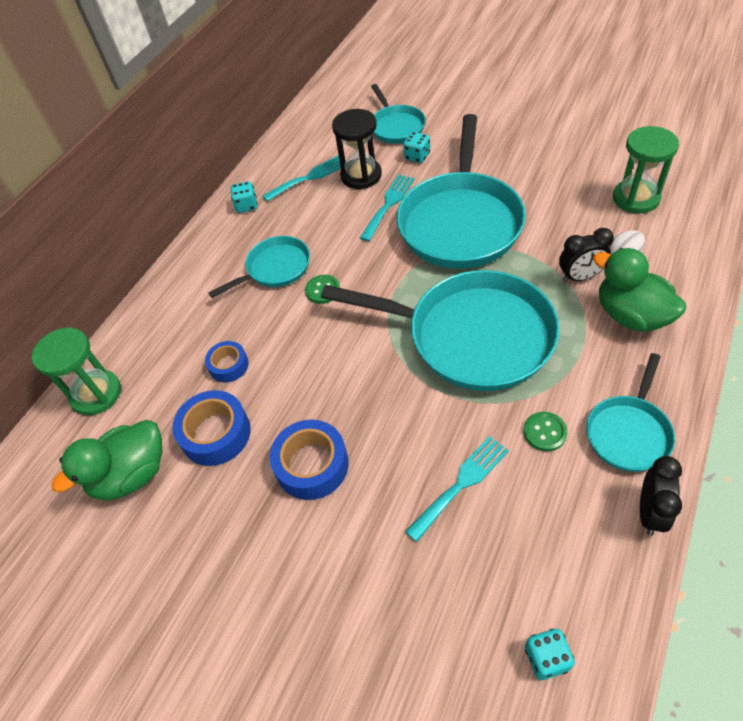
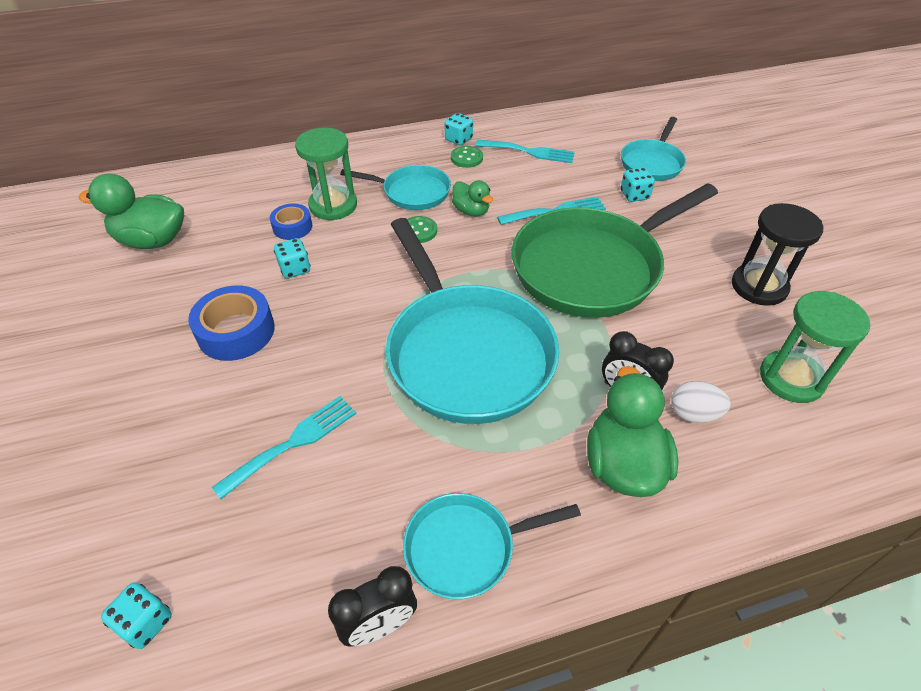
camera: 40 degrees right, 5 degrees down
green hourglass [32,327,121,415] -> green hourglass moved to [295,128,357,220]
blue tape [172,390,251,466] -> none
black hourglass [332,109,382,189] -> black hourglass moved to [732,203,823,306]
turquoise pan [396,114,526,269] -> green pan [512,183,718,318]
turquoise fork [405,436,509,542] -> turquoise fork turned 45 degrees counterclockwise [212,396,357,499]
green button [524,412,568,451] -> green button moved to [451,146,483,168]
none -> turquoise dice [274,238,310,278]
none -> green duck [452,180,493,217]

